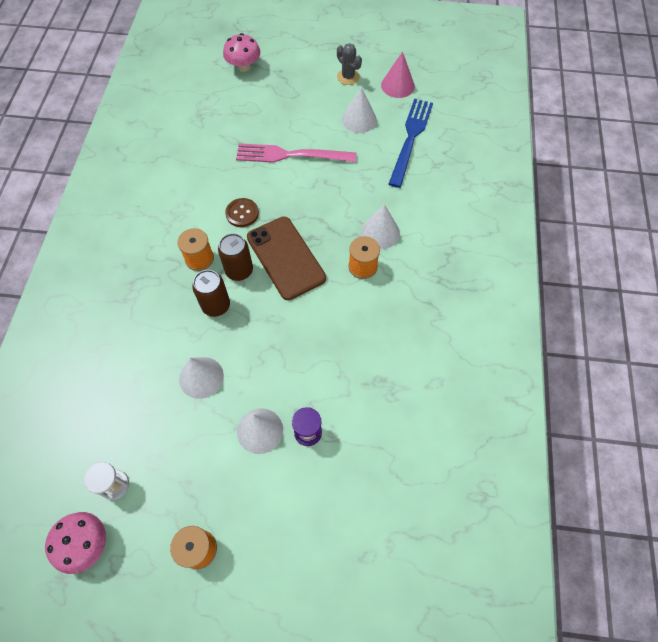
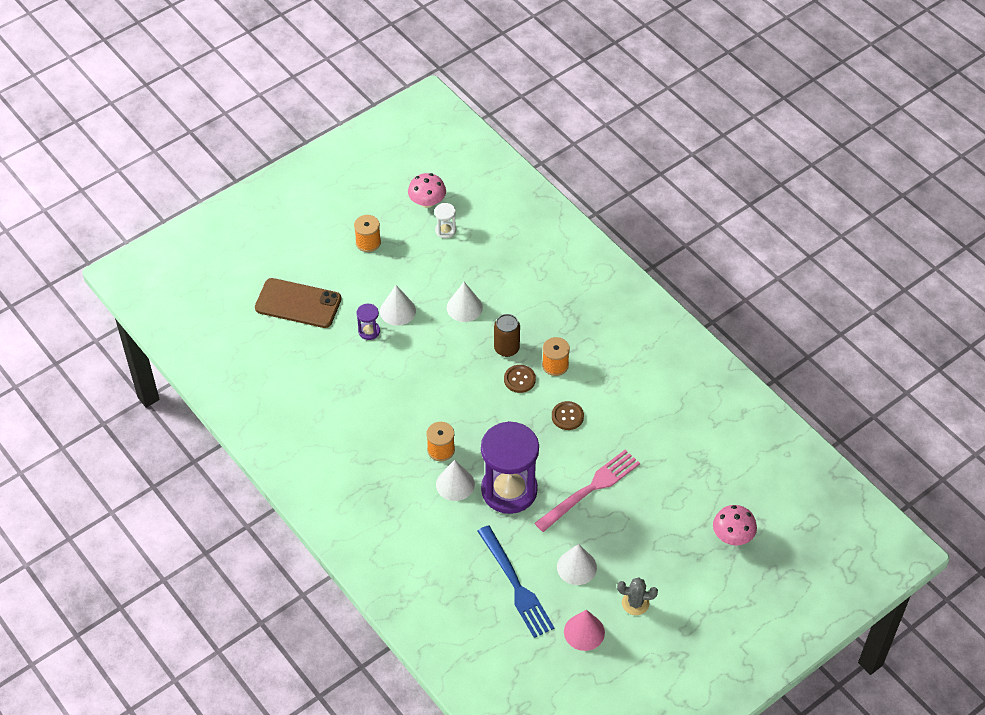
camera: 135 degrees right, 10 degrees down
brown can [218,233,253,281] -> brown button [504,365,536,393]
brown phone [247,217,326,300] -> brown phone moved to [255,278,342,328]
none -> purple hourglass [481,421,539,514]

